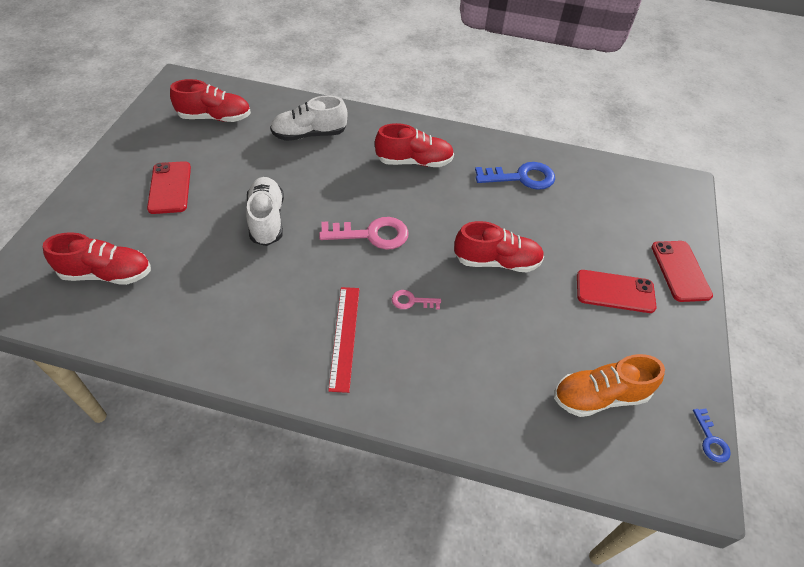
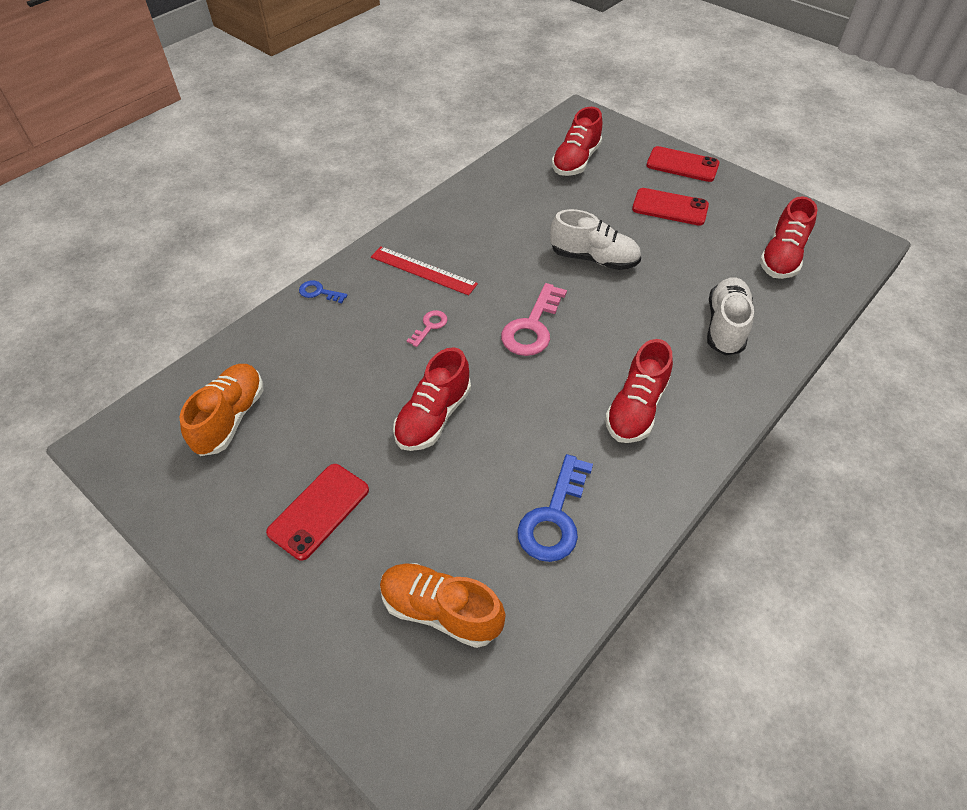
camera: 120 degrees right, 0 degrees up
red phone [651,241,713,302] -> red phone moved to [646,146,720,182]
blue key [693,409,731,462] -> blue key moved to [299,280,347,303]
none -> orange shoe [380,563,505,648]

